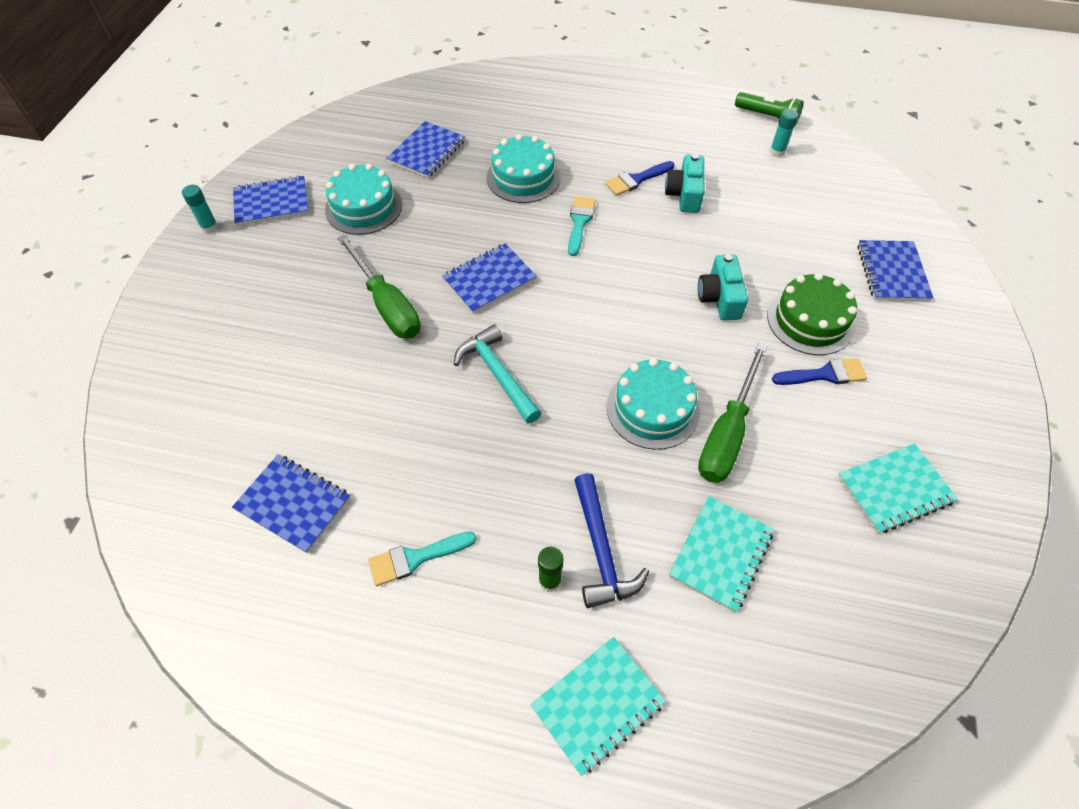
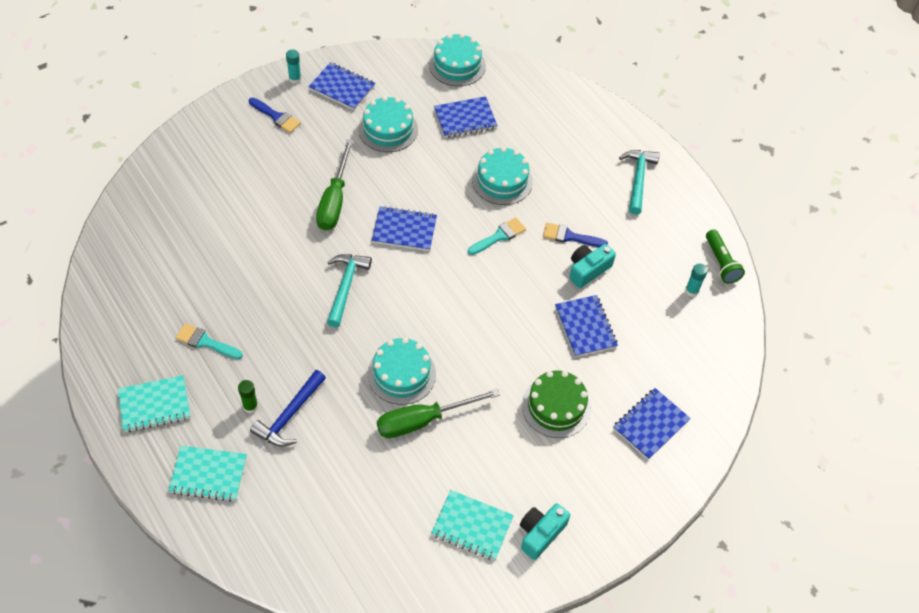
camera: 40 degrees right, 0 degrees up
blue notebook [232,455,351,553] -> blue notebook moved to [555,295,618,357]
turquoise notebook [669,496,774,612] -> turquoise notebook moved to [118,375,190,432]
turquoise camera [698,254,748,320] -> turquoise camera moved to [520,503,570,560]
blue brush [772,358,867,385] -> blue brush moved to [249,98,301,133]
none -> turquoise cake [429,33,486,86]
none -> turquoise hammer [619,150,659,215]

